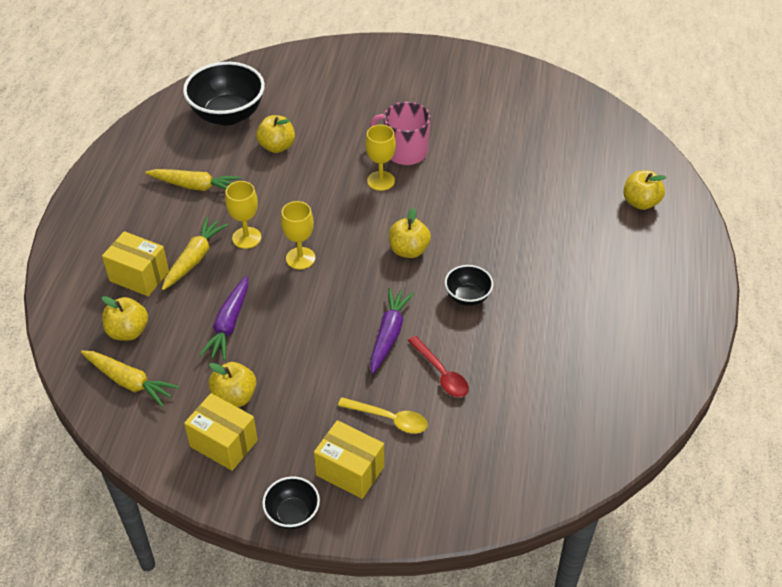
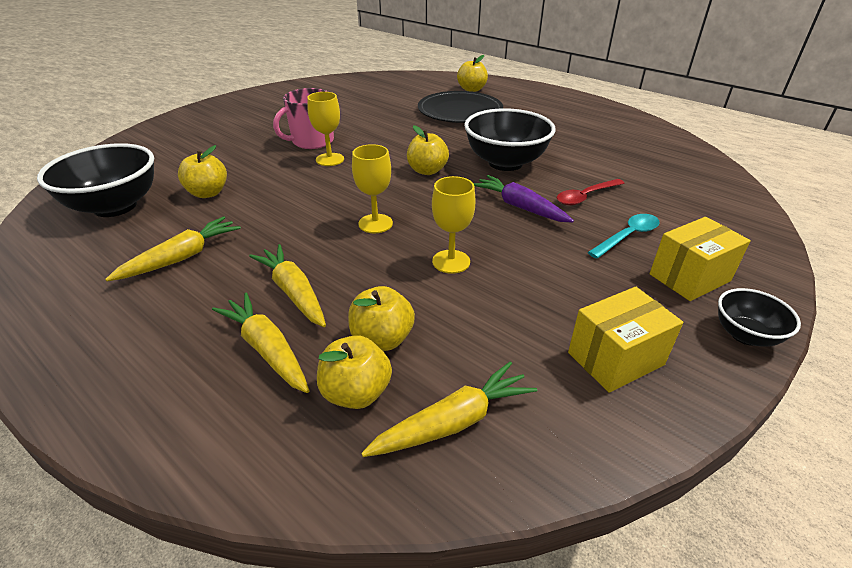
camera: 60 degrees left, 10 degrees down
yellow box [102,231,169,296] -> yellow carrot [212,293,310,393]
purple carrot [199,276,248,361] -> none
yellow apple [209,362,256,407] -> yellow apple moved to [348,286,415,351]
yellow goblet [225,181,261,249] -> yellow goblet moved to [432,176,476,274]
yellow spoon [338,397,428,433] -> turquoise spoon [588,214,659,259]
red spoon [408,336,469,397] -> red spoon turned 150 degrees clockwise [557,179,624,206]
black bowl [445,265,493,306] -> black bowl [464,108,555,171], size x1.93
none -> black plate [418,91,503,123]

